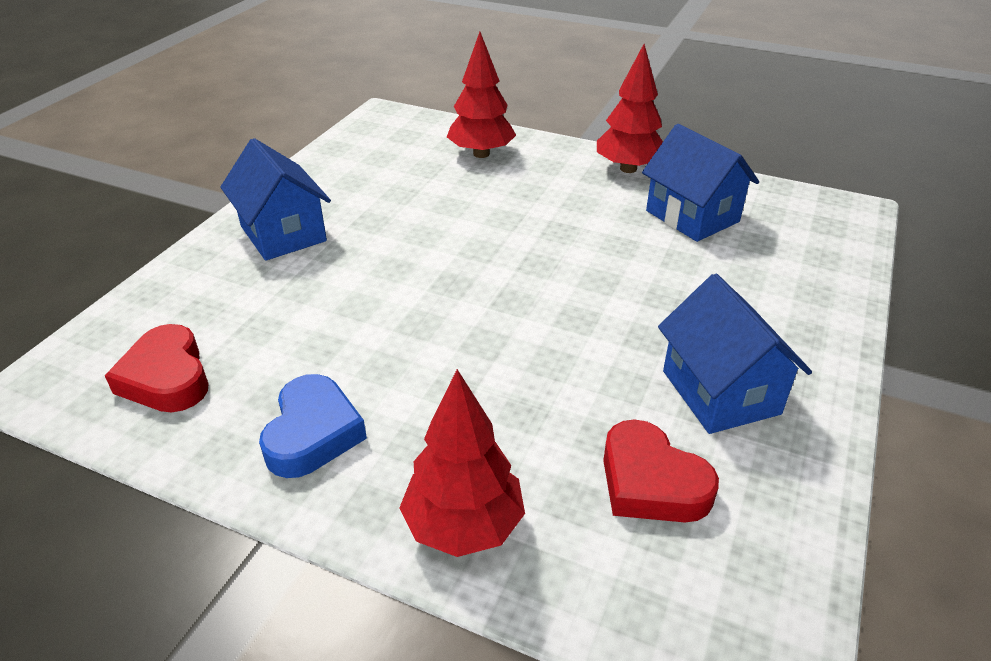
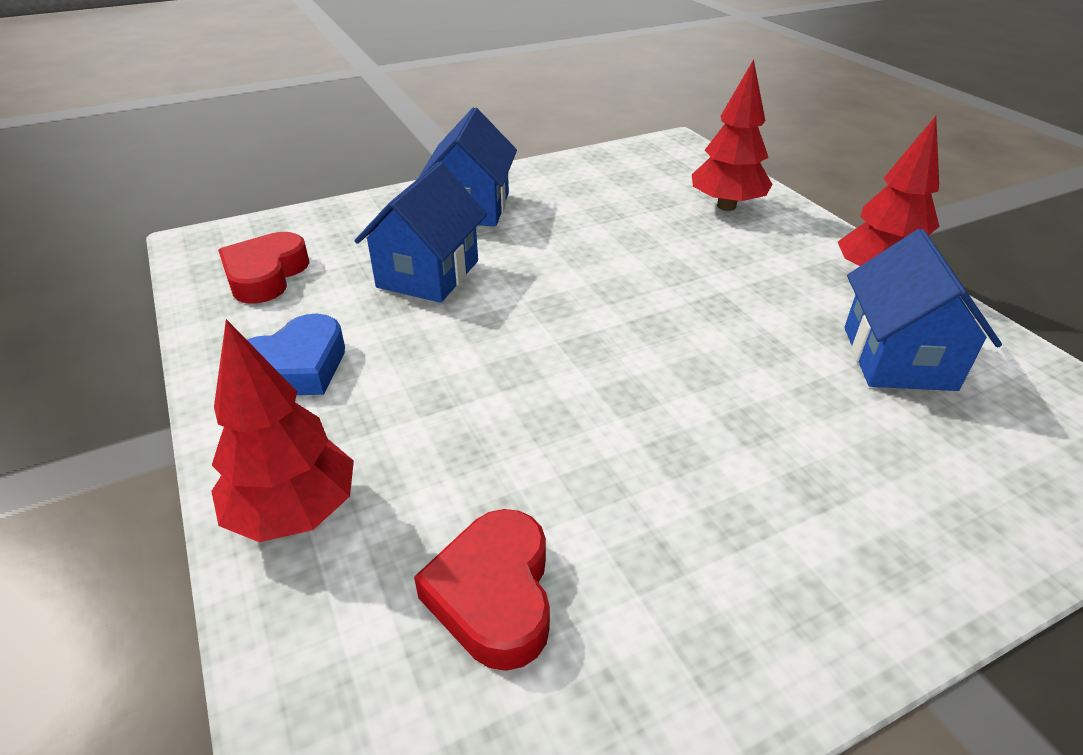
camera: 40 degrees right, 0 degrees up
blue house [658,274,812,434] -> blue house moved to [355,162,487,303]

